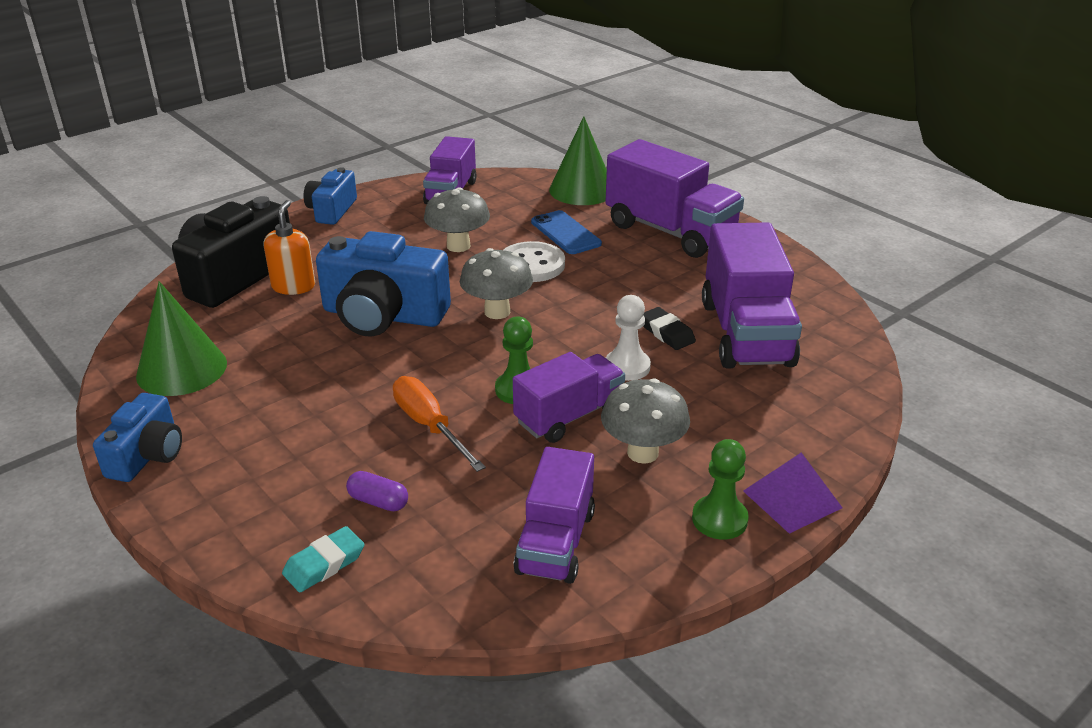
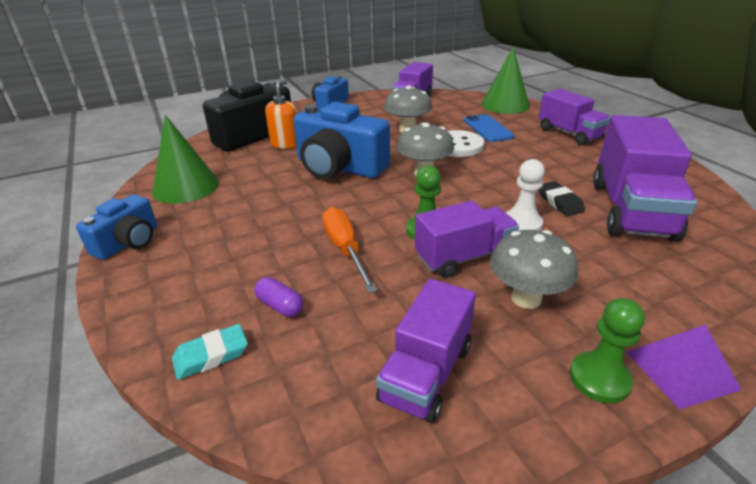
camera: 15 degrees right, 0 degrees up
purple truck [605,139,744,258] -> purple truck [539,89,611,145], size x0.64

